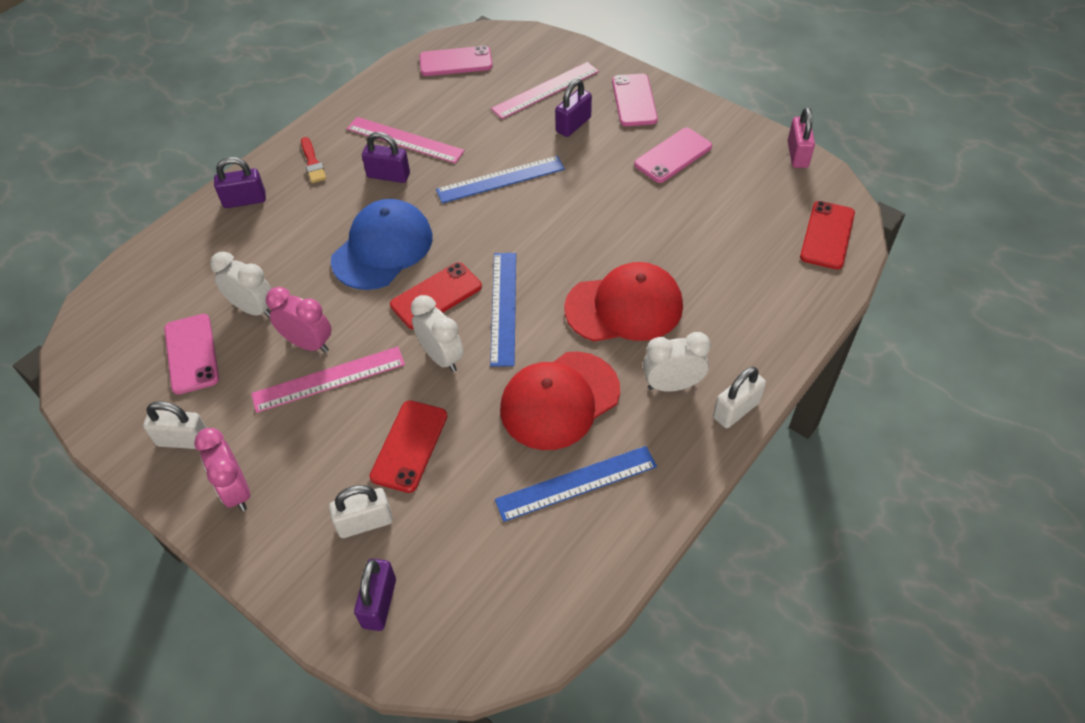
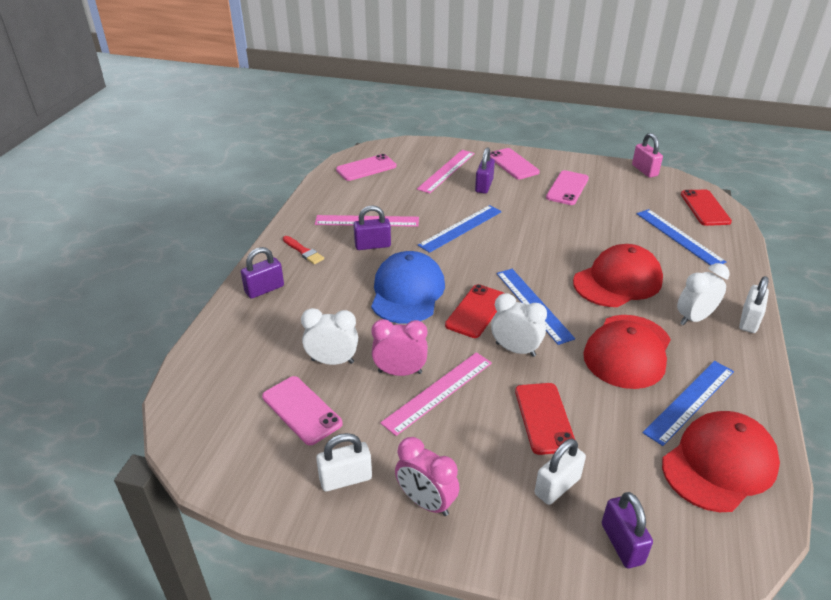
camera: 25 degrees left, 15 degrees down
none -> blue ruler [637,209,726,266]
none -> red cap [662,411,780,512]

